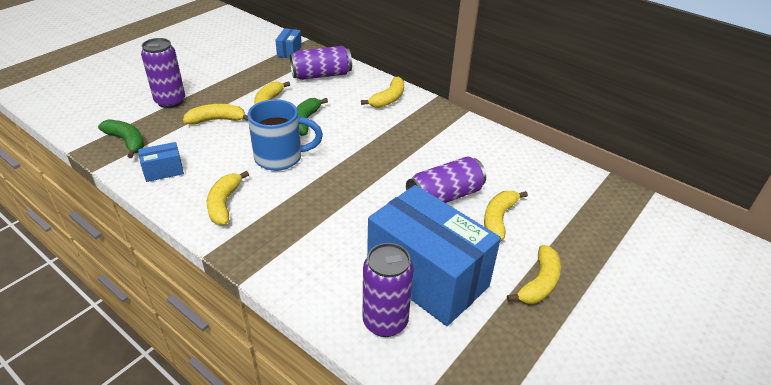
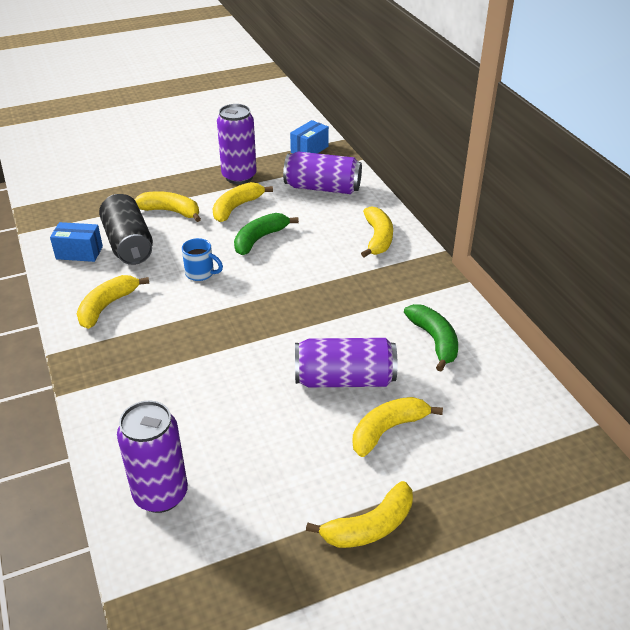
camera: 30 degrees right, 0 degrees up
green banana [98,119,144,158] -> green banana moved to [404,304,458,371]
purple can [141,38,185,108] -> purple can moved to [217,104,257,184]
blue mug [248,99,323,171] -> blue mug [182,238,223,281], size x0.51
yellow banana [361,77,404,108] -> yellow banana turned 60 degrees counterclockwise [361,206,393,258]
blue box [367,185,501,326] -> none
none -> black can [99,194,153,265]

